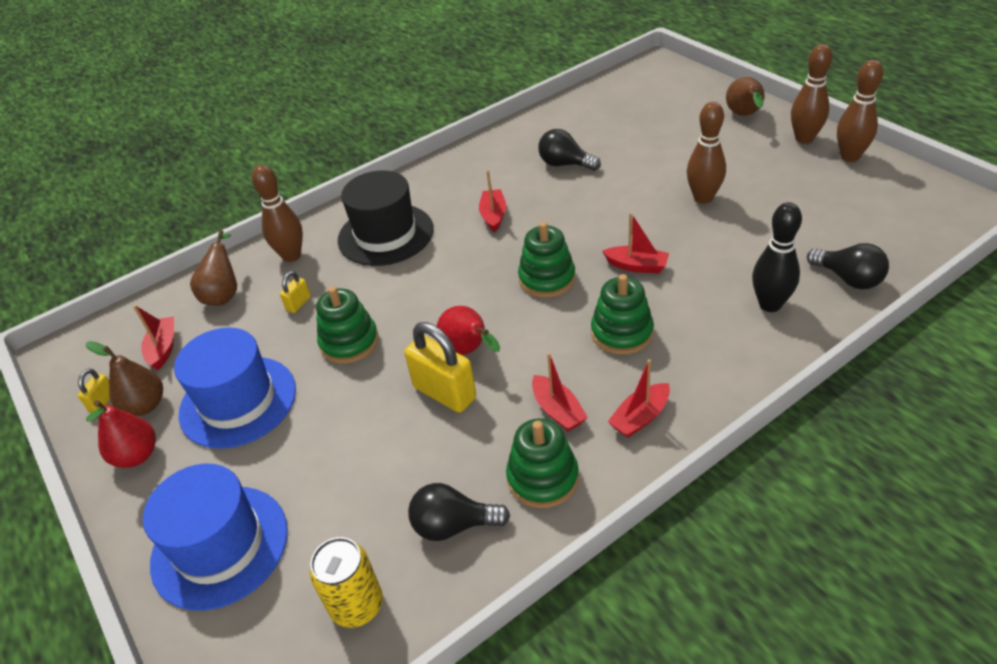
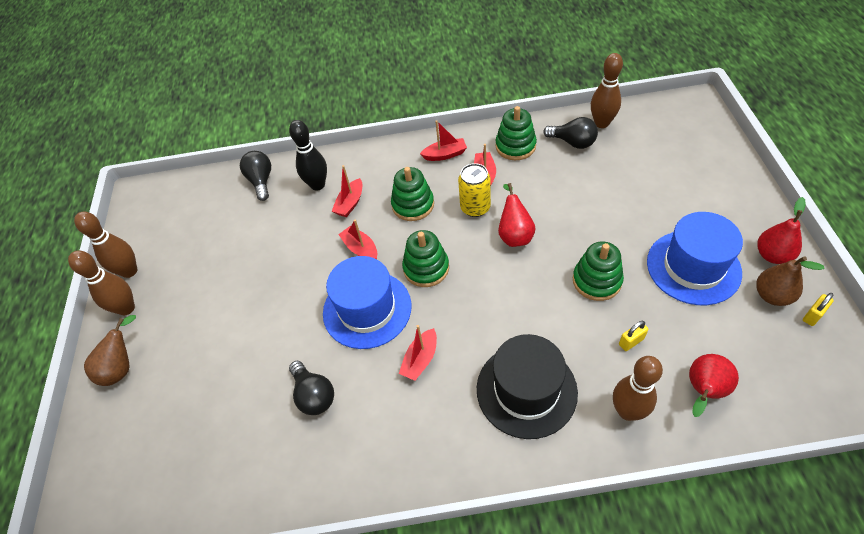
camera: 150 degrees left, 10 degrees up
red boat [133,305,174,370] -> red boat moved to [332,165,362,217]
blue hat [143,464,288,611] -> blue hat moved to [323,256,412,349]
brown pear [190,230,237,306] -> red pear [689,354,739,417]
yellow can [310,537,383,628] -> yellow can moved to [458,163,491,217]
yellow padlock [404,322,476,413] -> none
brown bowling pin [687,102,726,204] -> brown bowling pin moved to [591,53,623,128]

